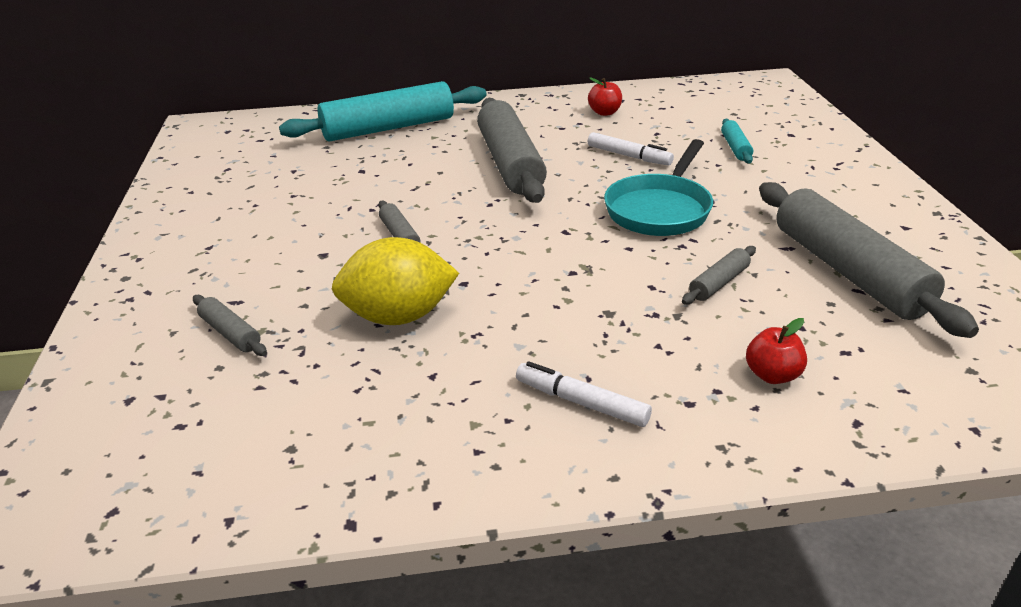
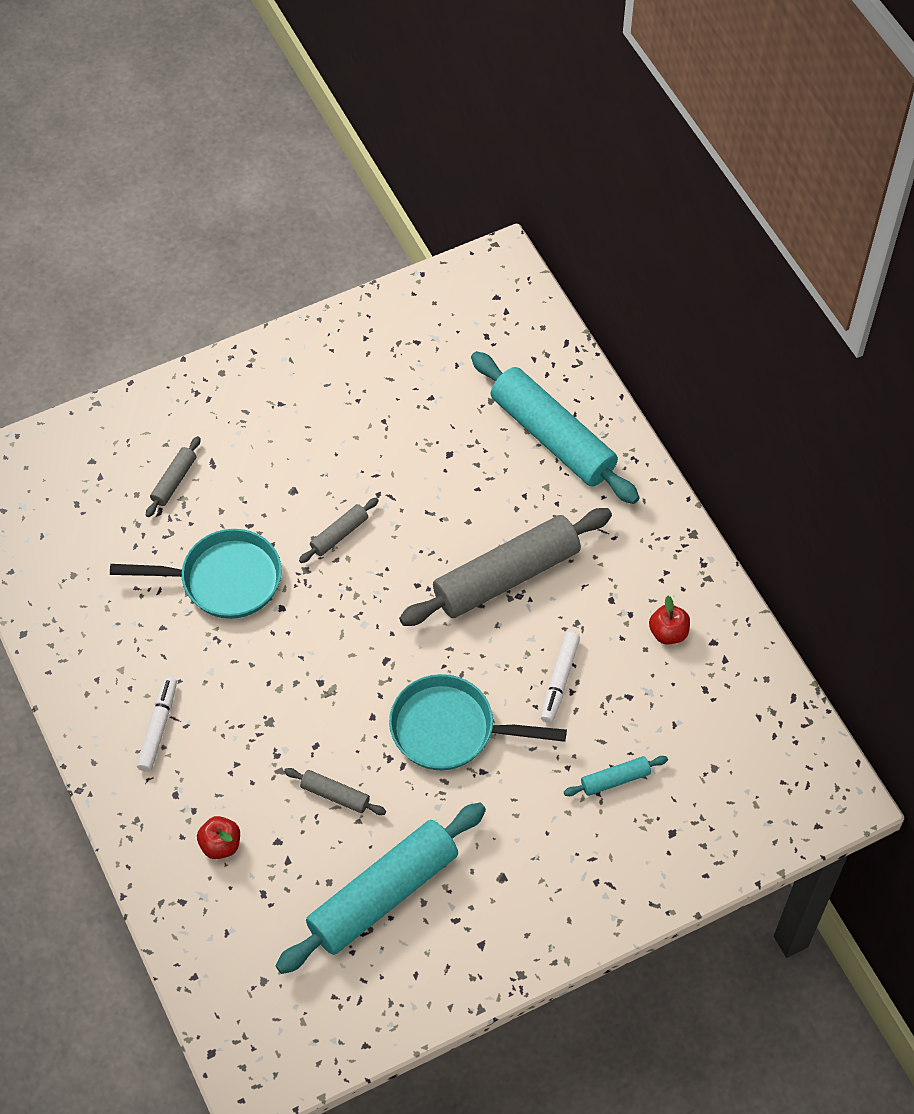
camera: 70 degrees right, 25 degrees up
yellow lemon [332,237,459,325] -> turquoise pan [110,529,282,619]
grey rolling pin [759,182,979,338] -> turquoise rolling pin [276,802,486,974]

